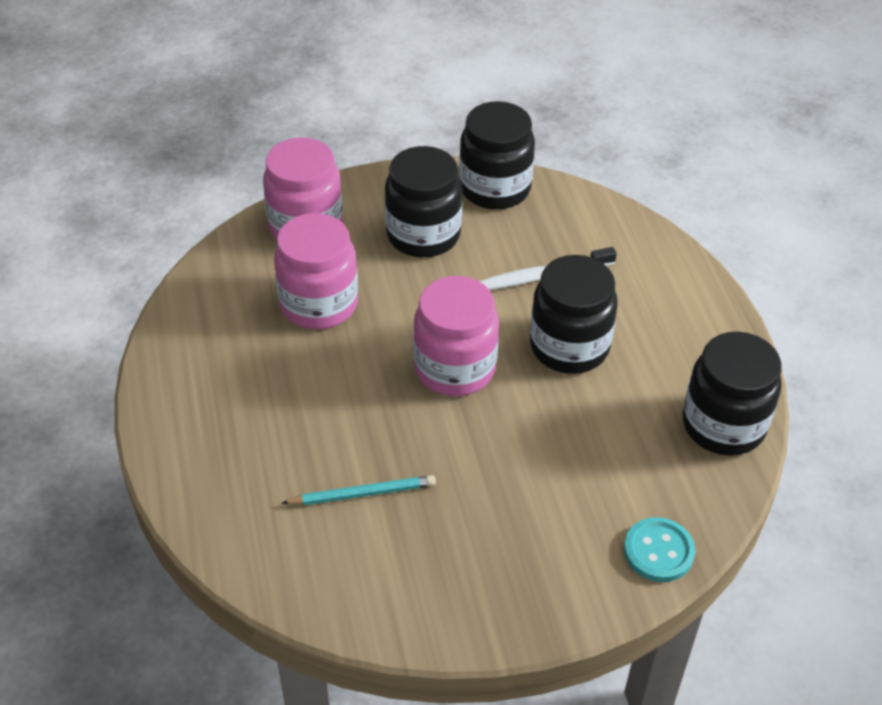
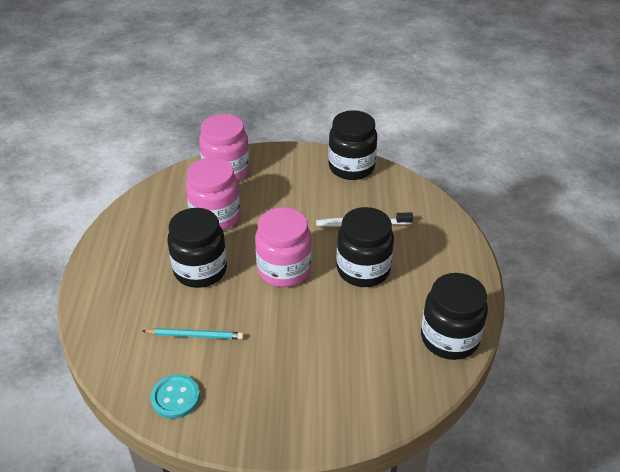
camera: 15 degrees right, 5 degrees down
black jar [385,146,463,257] -> black jar moved to [167,208,227,288]
turquoise button [624,517,695,582] -> turquoise button moved to [150,374,200,419]

